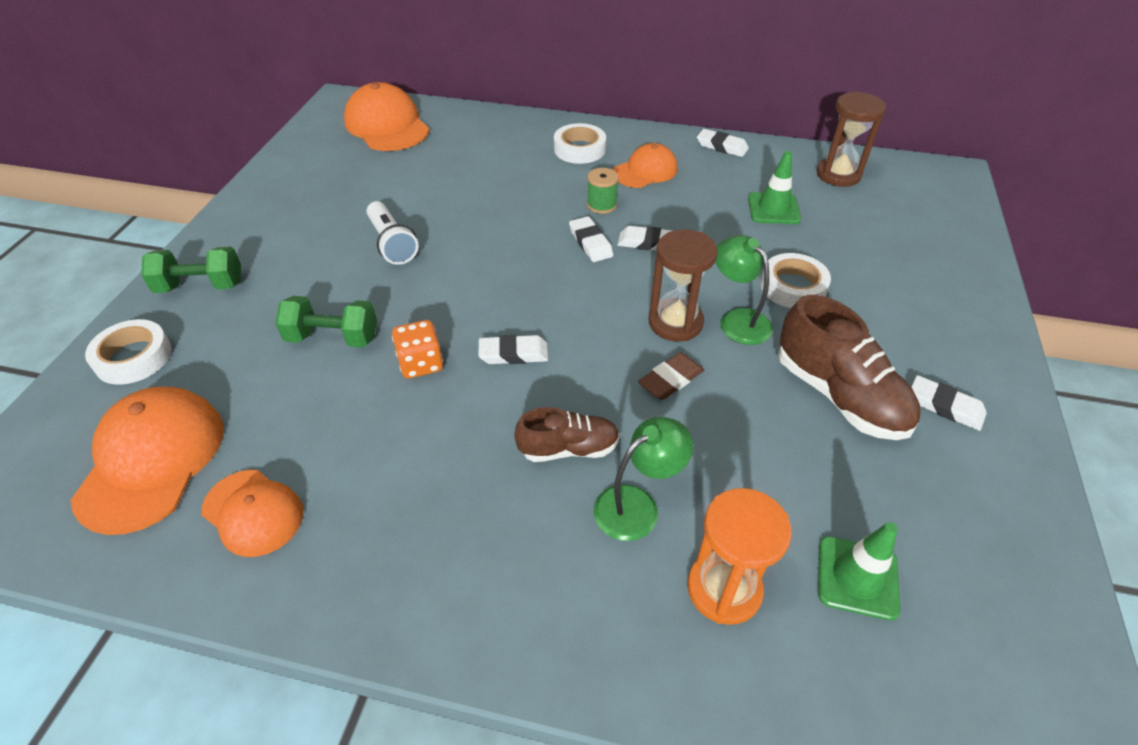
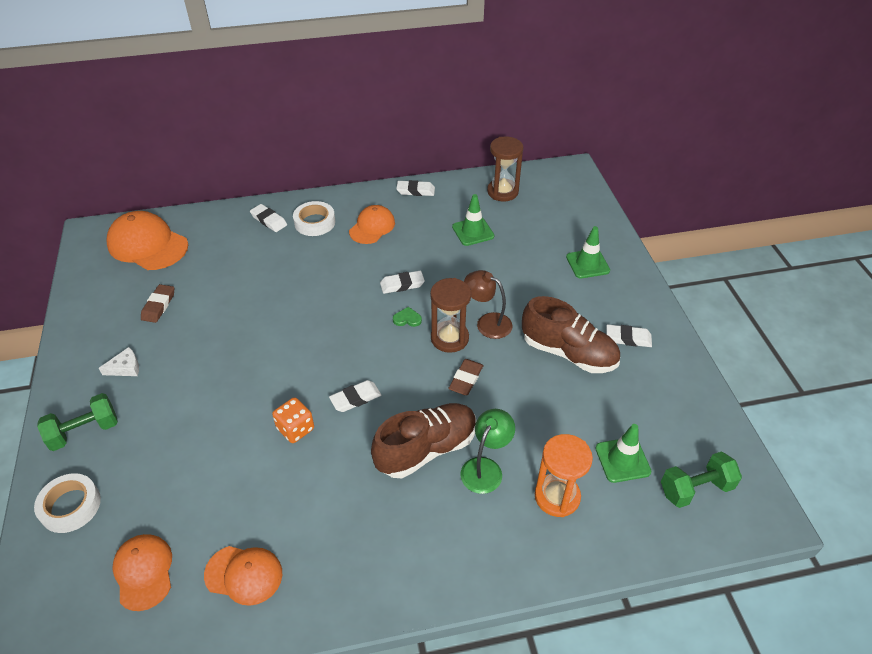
camera: 25 degrees left, 0 degrees up
orange cap [71,387,224,535] -> orange cap [112,534,172,611], size x0.63
green dumbbell [275,296,377,348] -> green dumbbell moved to [661,452,742,508]
white flashlight [366,201,419,265] -> none
brown shoe [515,407,620,462] -> brown shoe [371,403,476,478], size x1.65
white eraser [569,216,613,262] -> white eraser moved to [250,204,287,232]
green spool [587,168,619,214] -> none
green lamp [716,235,773,345] -> brown lamp [464,270,513,339]
white tape [760,253,831,308] -> none
none -> white cheese [99,347,139,376]
none -> brown eraser [141,284,174,323]
none -> green heart [393,307,422,327]
none -> green traffic cone [566,226,610,279]

